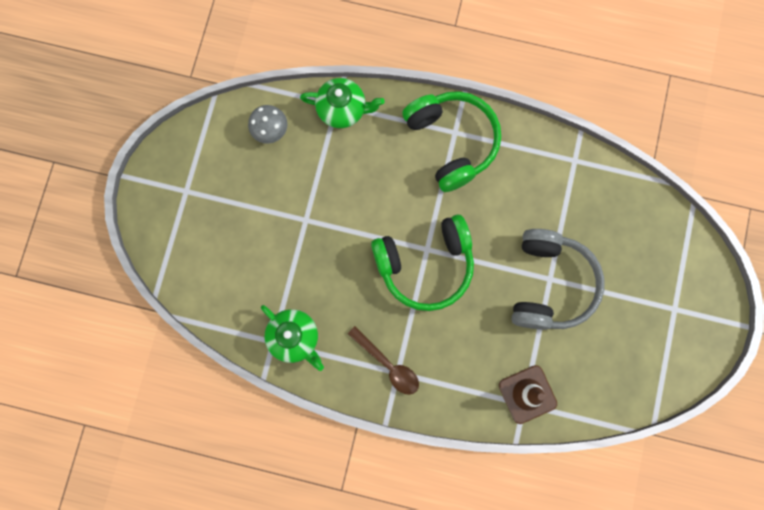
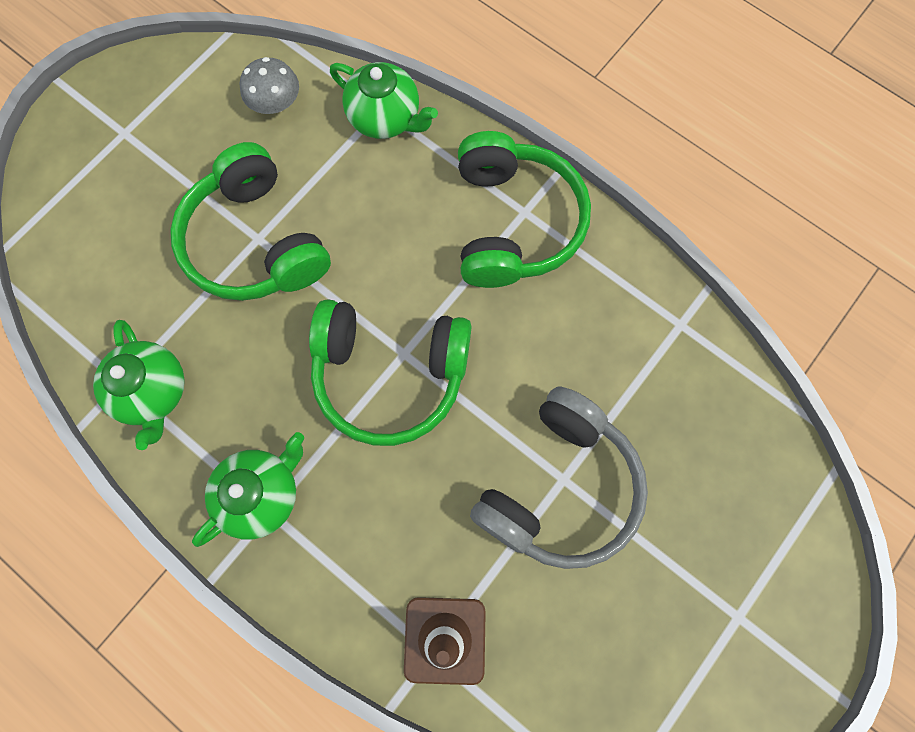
camera: 25 degrees right, 5 degrees down
brown spoon [348,326,419,395] -> green teapot [192,432,304,547]
none -> green headphones [170,142,331,301]

